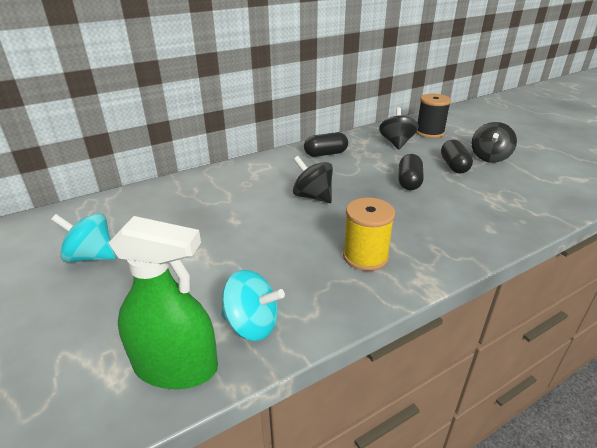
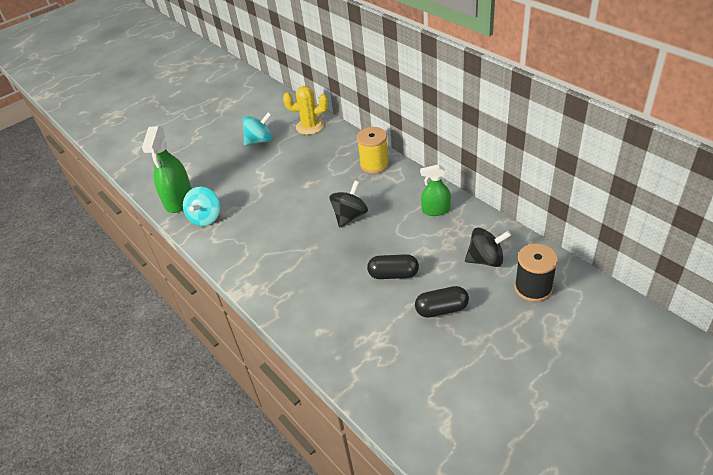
camera: 85 degrees right, 10 degrees up
turquoise spinning top [51,213,116,263] -> turquoise spinning top turned 60 degrees clockwise [243,112,272,146]
black capsule [304,132,348,157] -> green spray bottle [420,164,451,216]
yellow spool [343,197,395,271] -> yellow spool moved to [357,127,389,174]
black spinning top [472,122,517,163] -> none
none -> yellow cactus [283,86,328,135]

